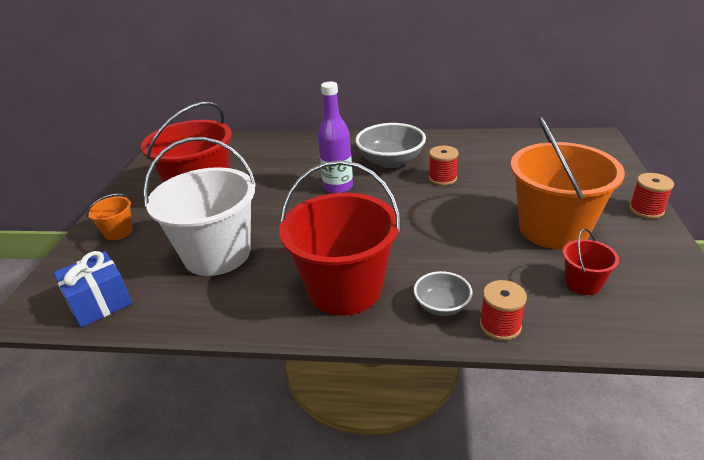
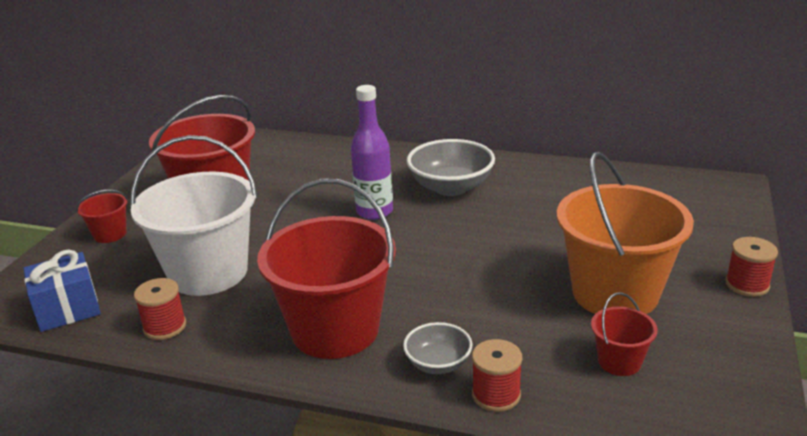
camera: 10 degrees right, 5 degrees down
orange bucket [87,194,133,240] -> red bucket [76,190,128,243]
red spool [429,145,459,185] -> red spool moved to [134,278,186,340]

